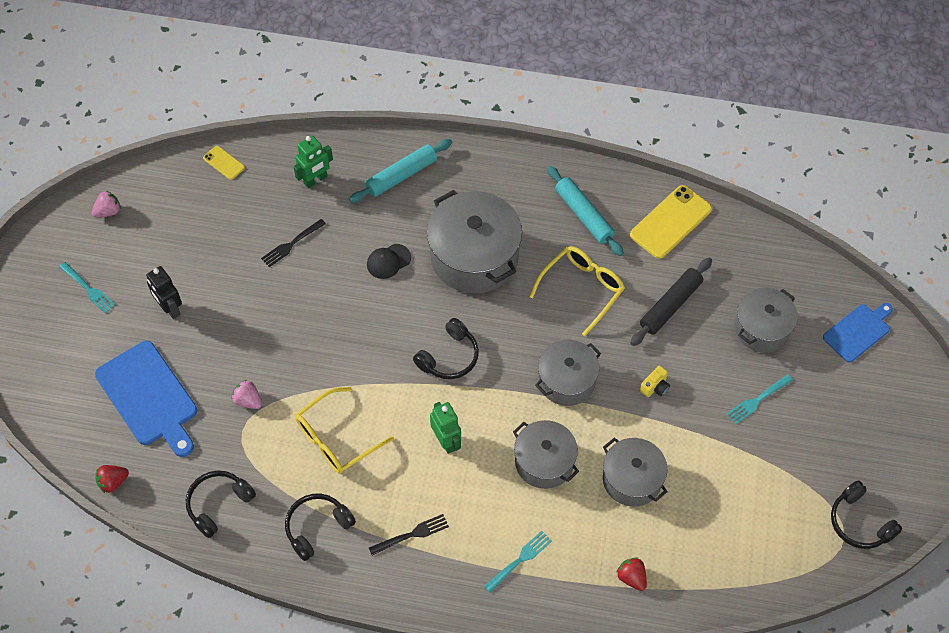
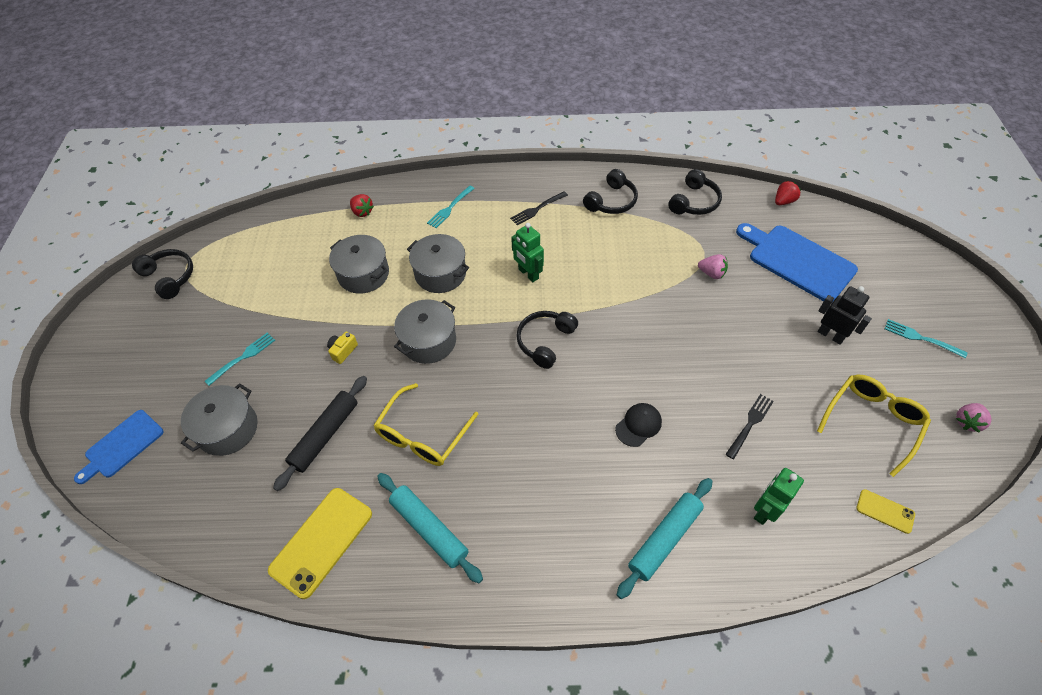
camera: 170 degrees right, 5 degrees down
yellow glasses [295,387,394,474] -> yellow glasses moved to [817,375,931,477]
grey pot [427,190,522,294] -> none

